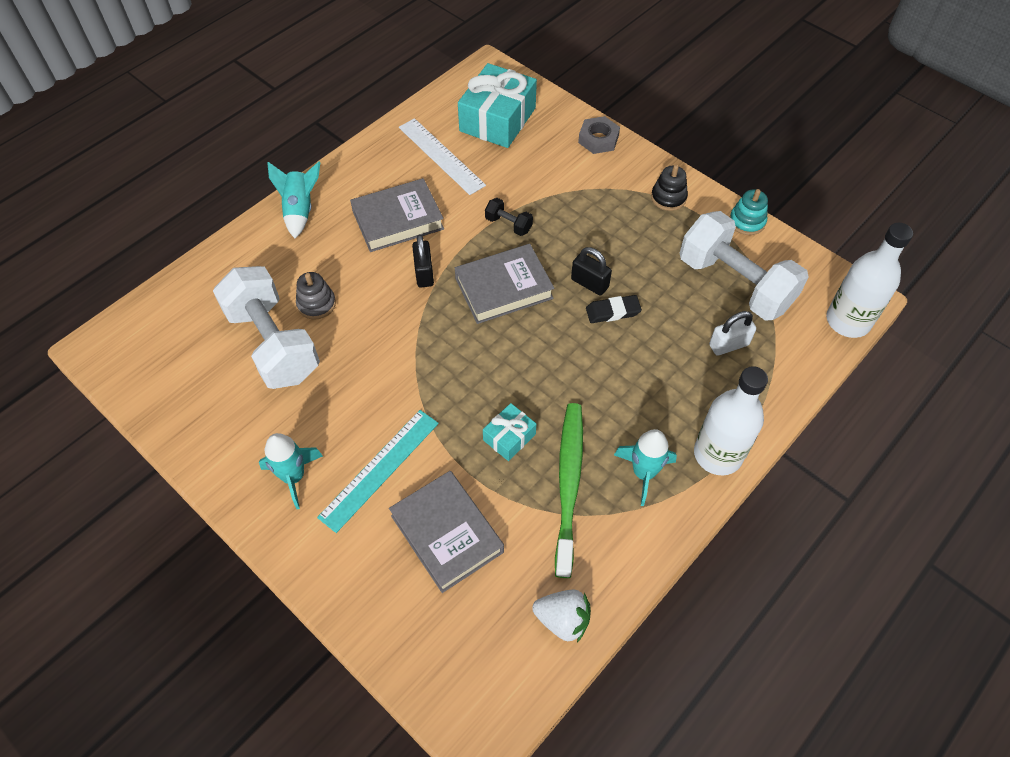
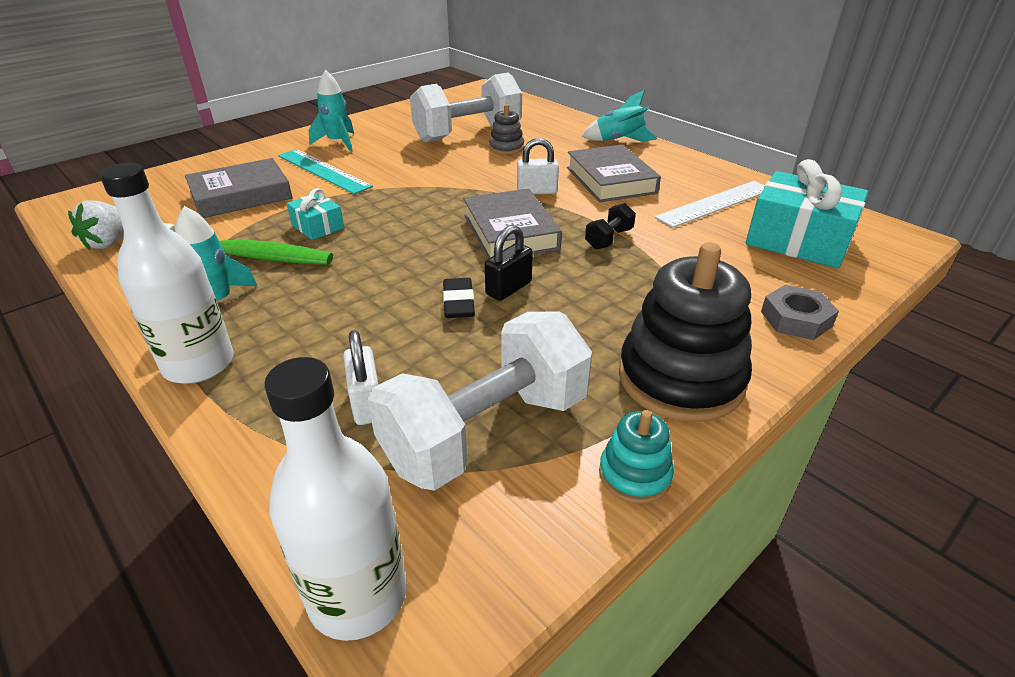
camera: 95 degrees right, 20 degrees down
black padlock [412,234,434,287] -> white padlock [517,138,559,194]
black stacking toy [651,165,688,211] -> black stacking toy [619,242,752,422], size x2.04

